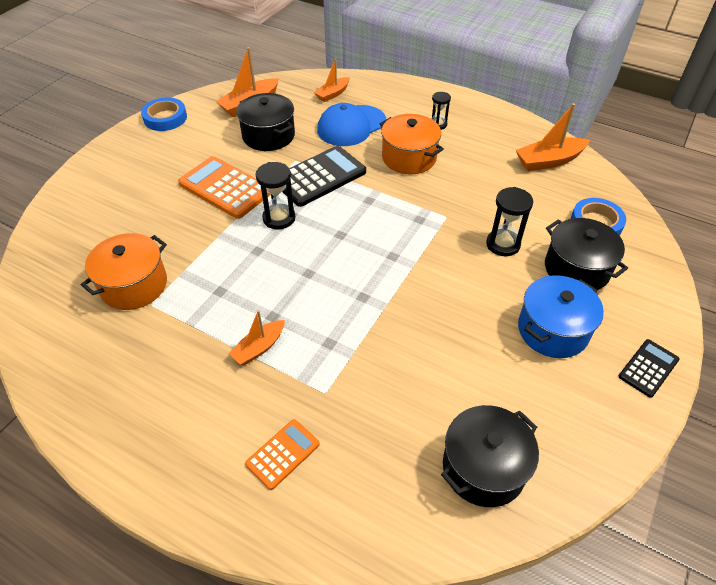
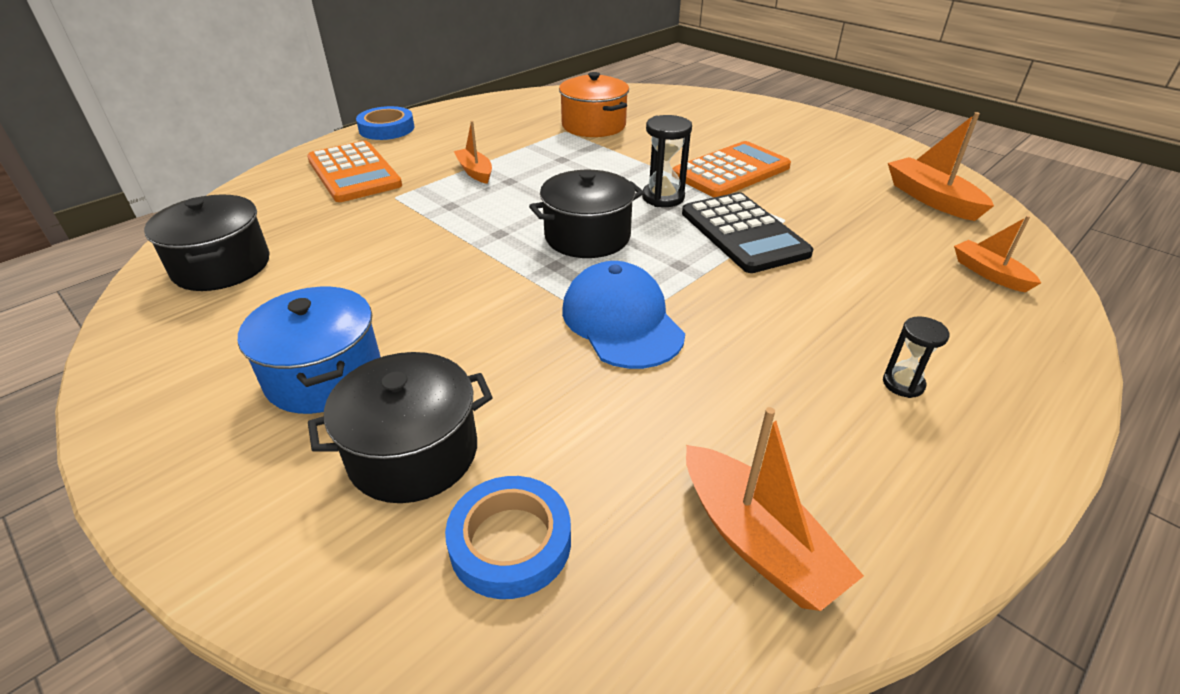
camera: 105 degrees right, 10 degrees down
blue tape [141,97,187,131] -> blue tape moved to [356,106,414,140]
black pot [236,93,295,151] -> black pot moved to [529,170,644,258]
orange calculator [245,419,320,490] -> orange calculator [307,141,402,202], size x1.80
blue cap [317,103,386,146] -> blue cap moved to [562,261,685,369]
orange pot [380,114,444,175] -> none
black hourglass [486,187,533,256] -> none
orange boat [516,103,590,171] -> orange boat turned 150 degrees clockwise [686,407,864,611]
black calculator [619,339,680,398] -> none

